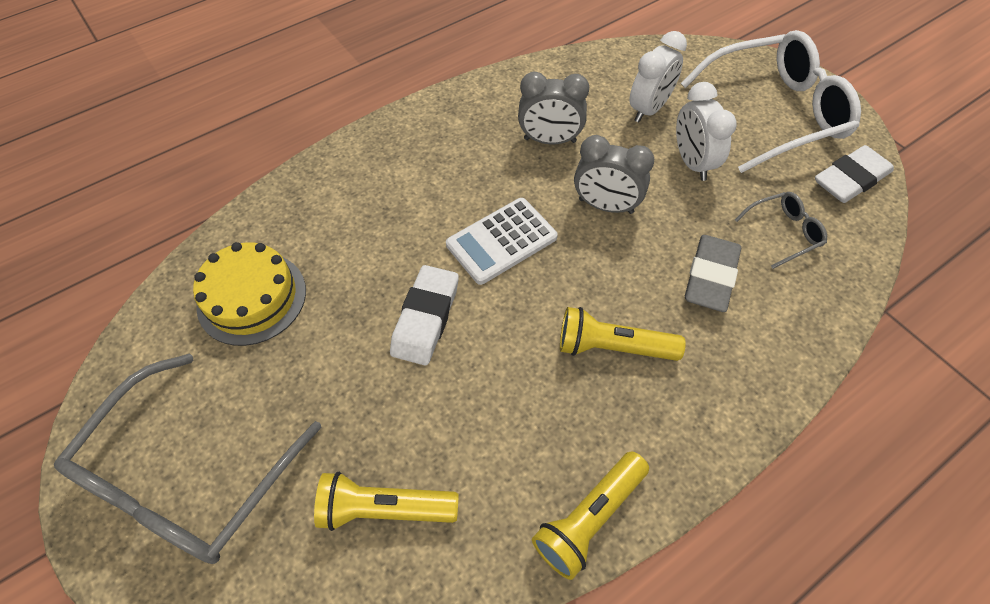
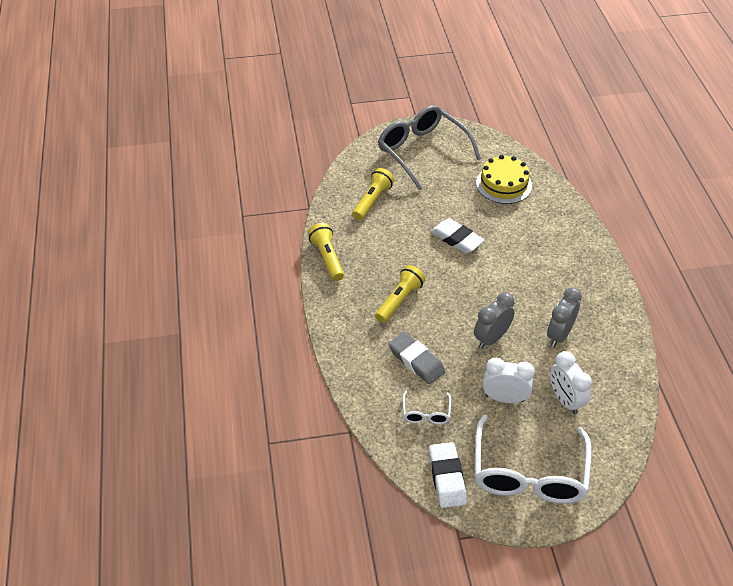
camera: 115 degrees right, 10 degrees down
white calculator [446,198,558,285] -> none
grey glasses [735,192,827,269] -> white glasses [403,391,451,424]

